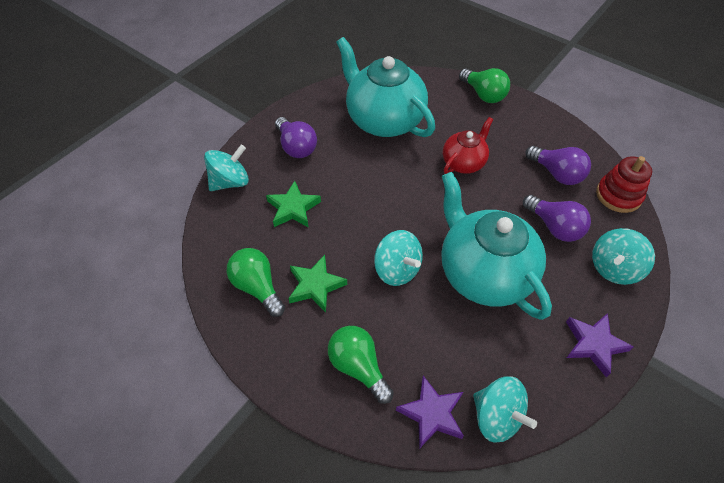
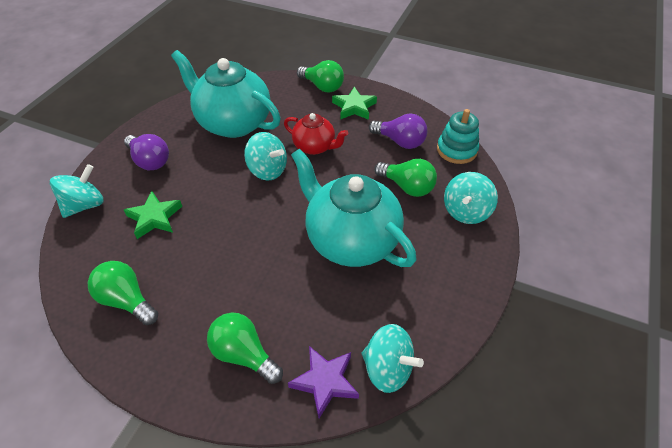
camera: 15 degrees left, 5 degrees down
green star [288,255,347,312] -> green star moved to [332,87,377,120]
turquoise spinning top [374,230,423,286] -> turquoise spinning top moved to [244,132,287,181]
red teapot [443,117,493,174] -> red teapot turned 90 degrees clockwise [284,113,348,155]
purple light bulb [523,195,591,242] -> green light bulb [374,159,437,197]
purple star [566,313,634,377] -> none
red stacking toy [596,156,652,213] -> turquoise stacking toy [437,109,479,164]

